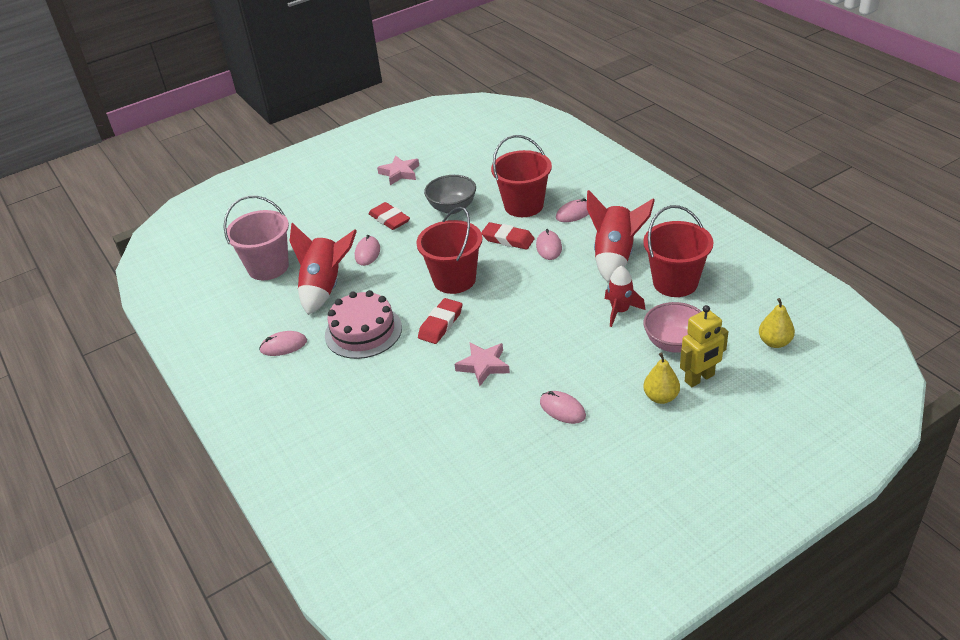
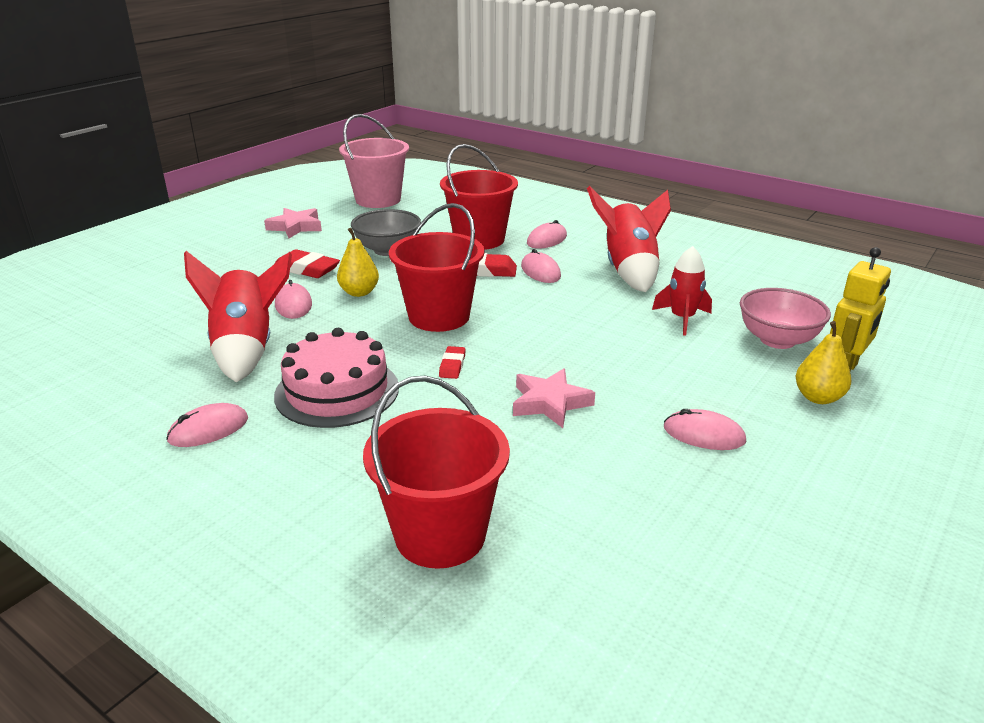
camera: 25 degrees left, 10 degrees down
pink bucket [223,195,289,280] -> pink bucket moved to [339,114,409,208]
red eraser [418,298,462,344] -> red eraser [439,346,466,379], size x0.57
red bucket [643,205,713,297] -> red bucket moved to [363,375,510,569]
yellow pear [759,298,795,348] -> yellow pear moved to [337,228,379,297]

